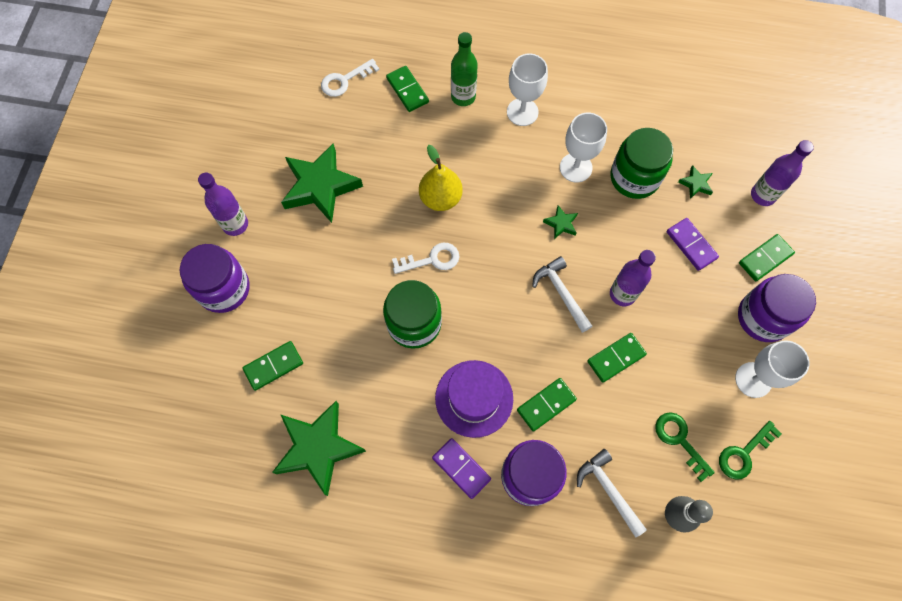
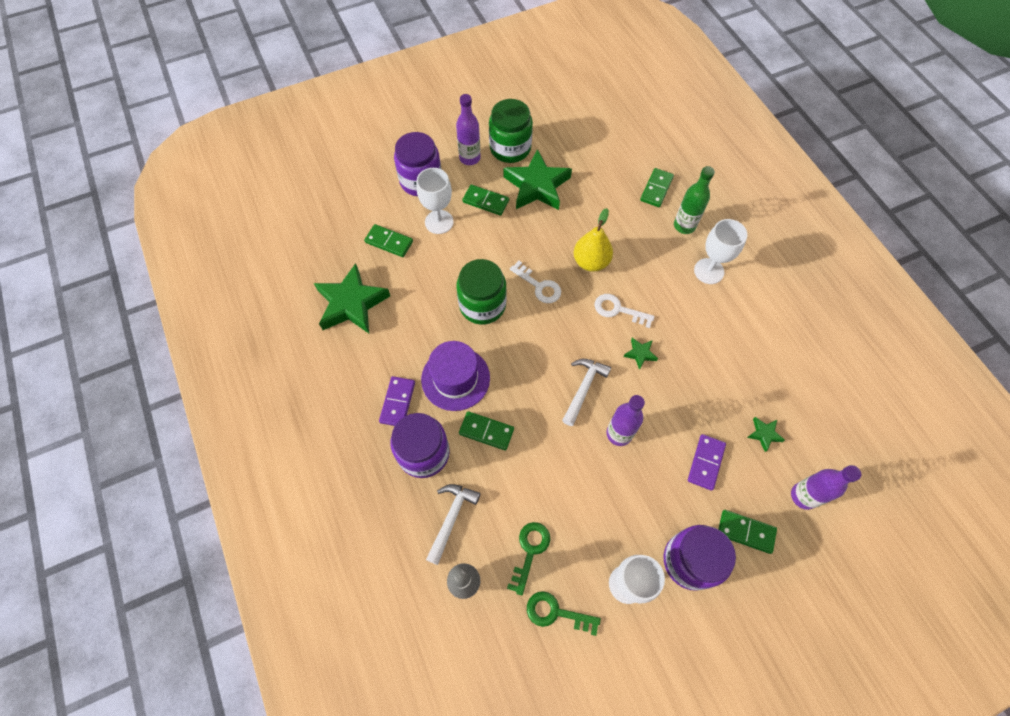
camera: 55 degrees right, 5 degrees down
white key [321,59,380,97] -> white key moved to [594,294,655,328]
white goblet [560,113,607,182] -> white goblet moved to [416,168,454,234]
green domino [587,333,647,383] -> green domino moved to [462,185,509,216]
green jar [611,128,673,199] -> green jar moved to [489,99,533,163]

